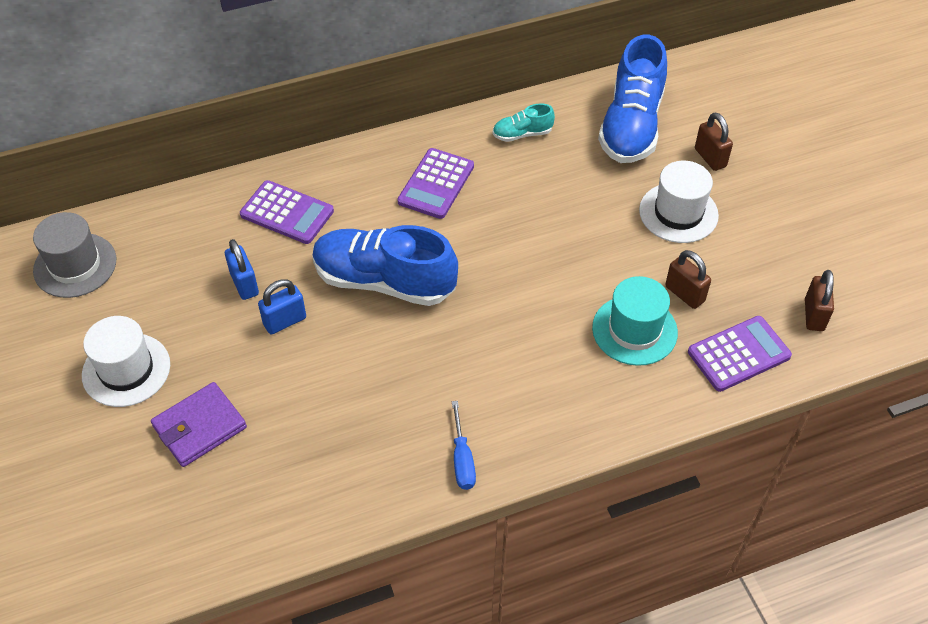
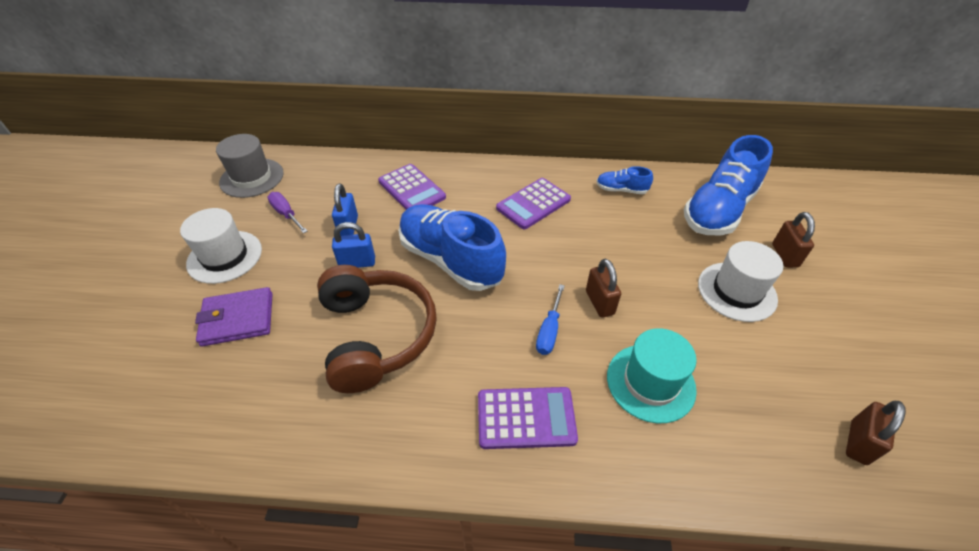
camera: 25 degrees right, 5 degrees down
blue screwdriver [452,401,476,490] -> blue screwdriver moved to [536,284,565,355]
turquoise shoe [492,103,555,142] -> blue shoe [596,166,653,194]
brown padlock [665,250,711,309] -> brown padlock moved to [586,259,621,318]
purple calculator [688,316,792,392] -> purple calculator moved to [478,387,578,449]
none -> purple screwdriver [267,192,308,233]
none -> brown headphones [317,265,437,393]

